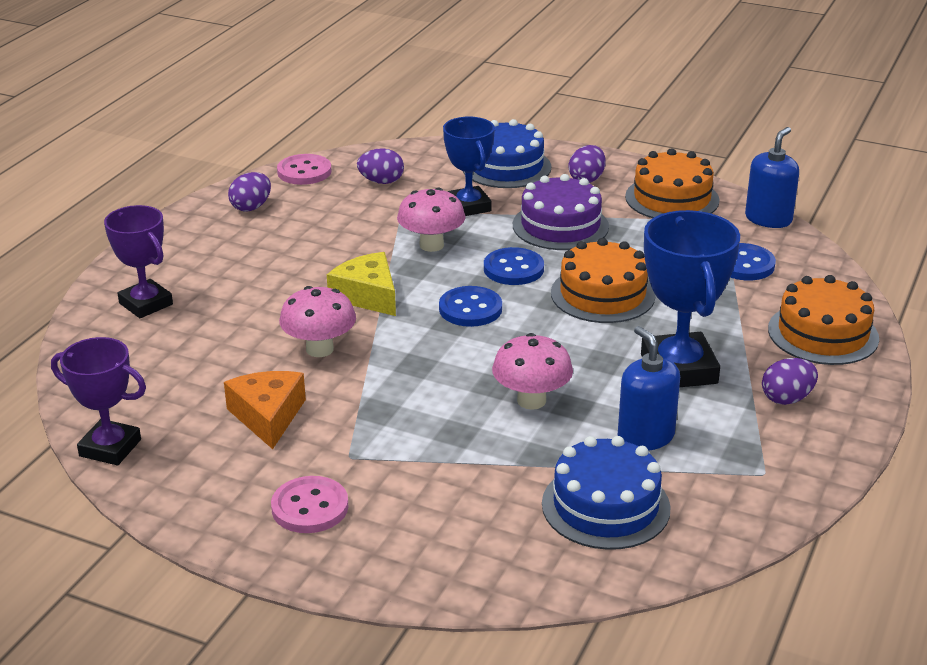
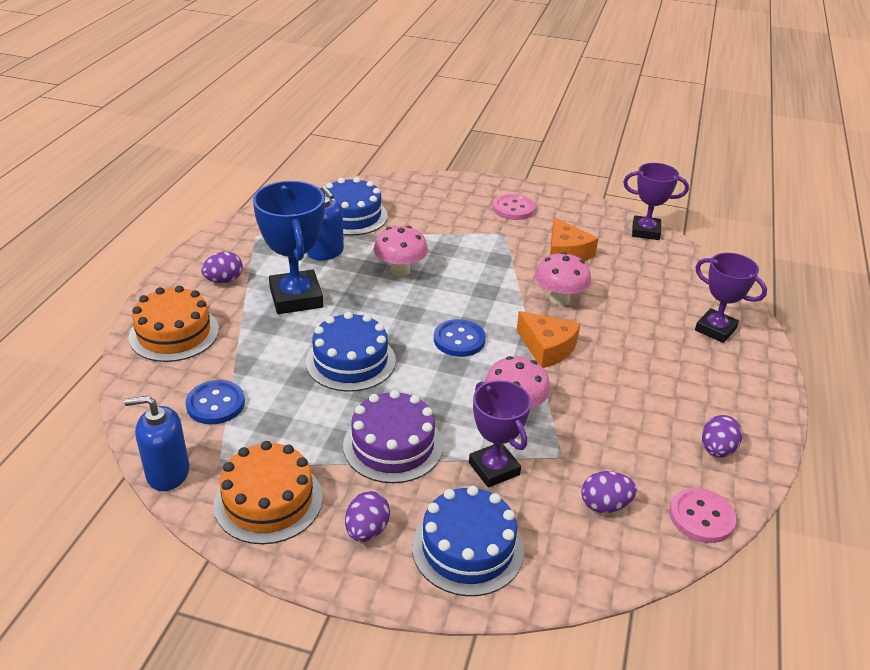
camera: 170 degrees right, 5 degrees up
yellow cheese [327,252,396,316] -> orange cheese [517,311,581,368]
blue trophy [443,117,495,216] -> purple trophy [469,380,531,488]
blue button [484,247,544,285] -> none
orange cake [551,238,655,323] -> blue cake [306,312,396,392]
blue soap dispenser [745,127,799,228] -> blue soap dispenser turned 60 degrees clockwise [124,396,189,491]

